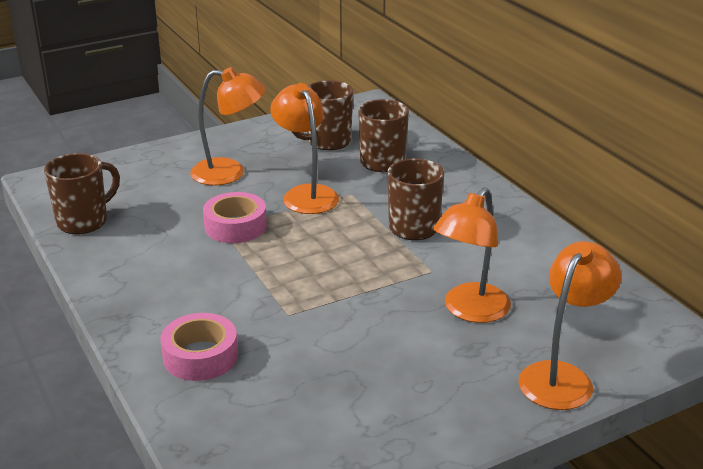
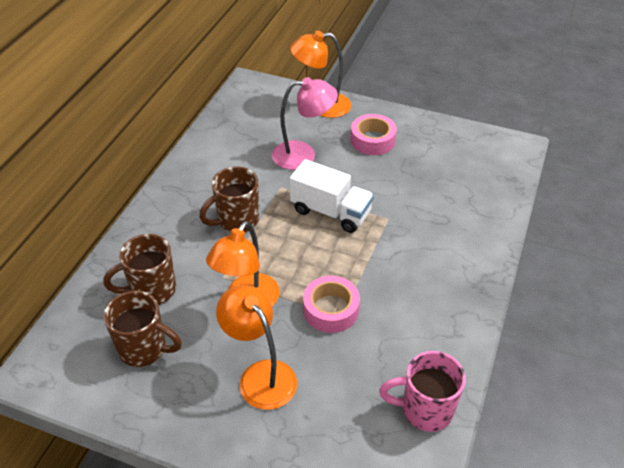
camera: 130 degrees left, 15 degrees up
brown mug [44,153,120,234] -> pink mug [379,351,466,432]
pink tape [160,313,238,381] -> pink tape moved to [351,114,397,155]
orange lamp [433,187,511,323] -> pink lamp [272,77,338,170]
none -> white truck [290,159,374,233]

